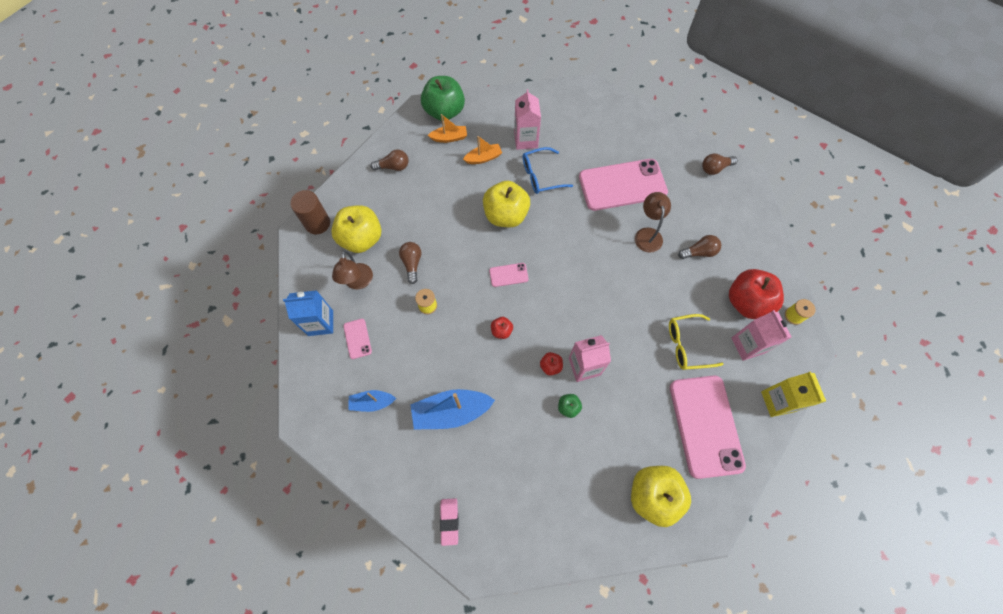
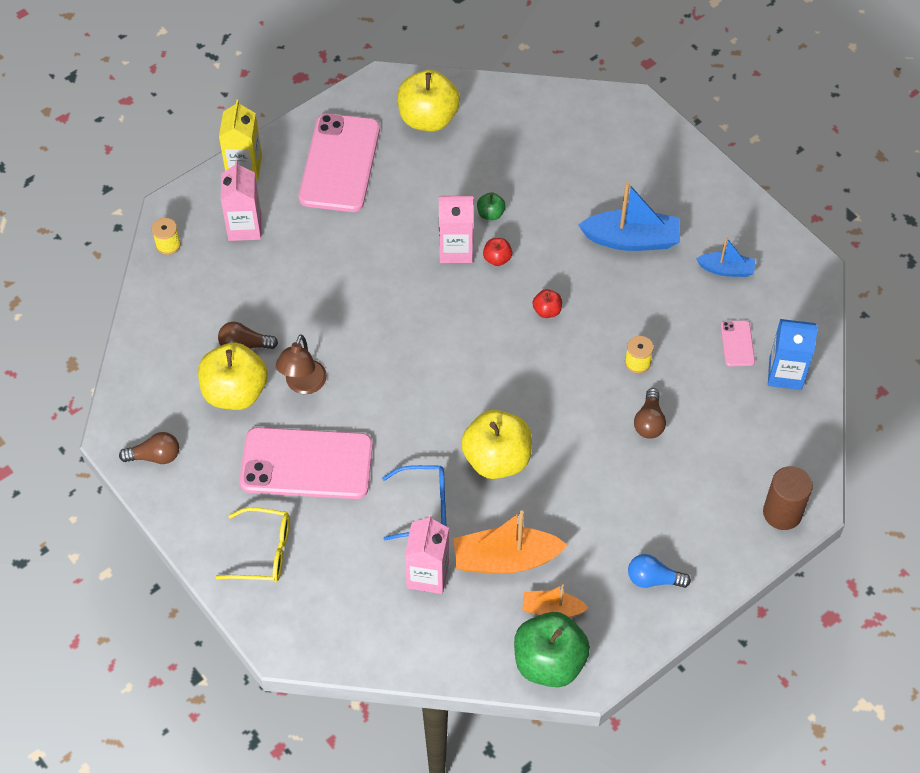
camera: 165 degrees left, 10 degrees down
yellow apple [331,205,381,253] -> yellow apple moved to [198,343,268,410]
brown lamp [332,251,373,289] -> none
brown light bulb [370,149,409,171] -> blue light bulb [628,554,691,588]
pink eraser [440,498,459,546] -> none
orange boat [463,136,502,164] -> orange boat [454,510,567,573], size x1.74
pink phone [489,263,529,287] -> none
yellow glasses [669,314,724,370] -> yellow glasses moved to [215,507,290,582]
red apple [729,269,784,319] -> none

